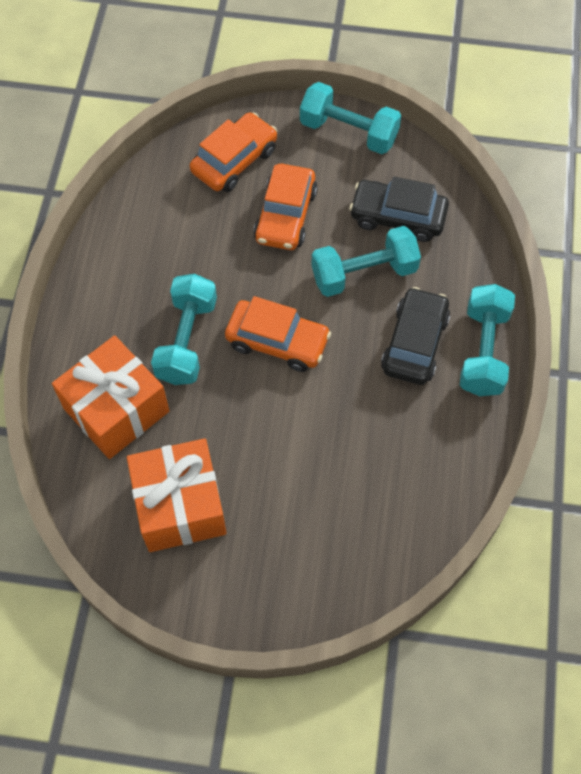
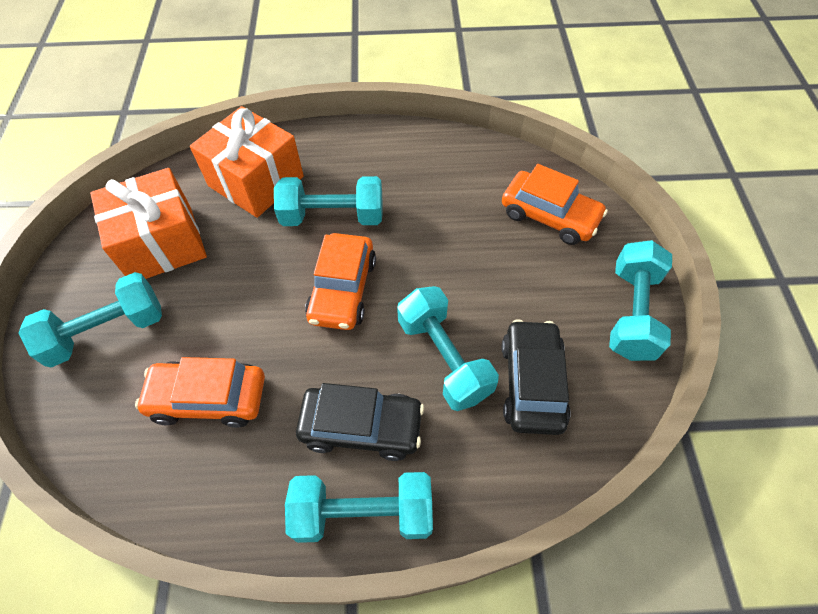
camera: 80 degrees right, 5 degrees down
orange car [254,164,317,250] -> orange car moved to [135,357,265,428]
none -> turquoise dumbbell [18,272,162,368]

